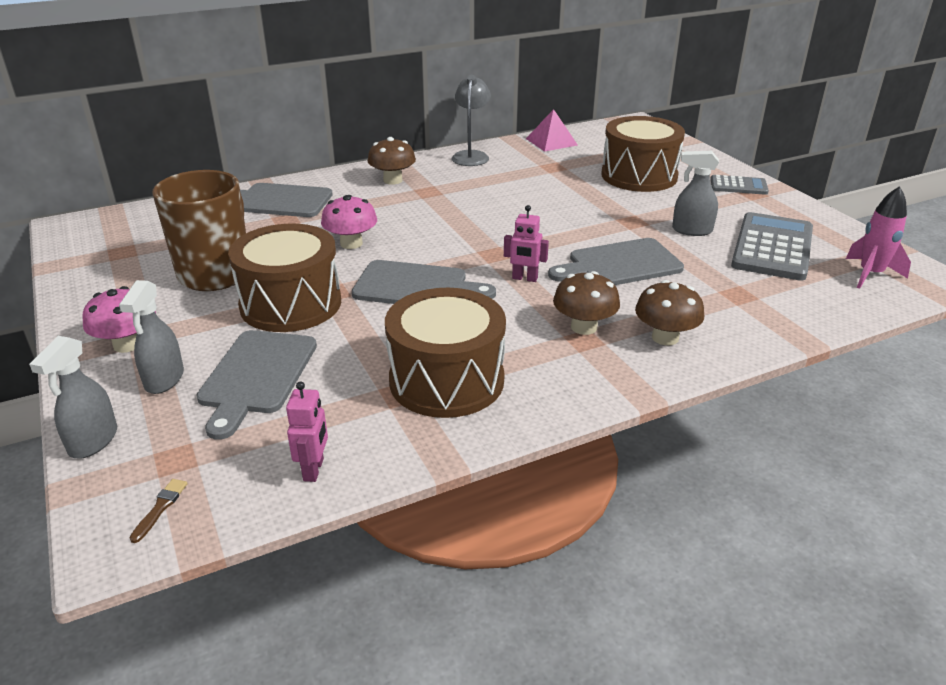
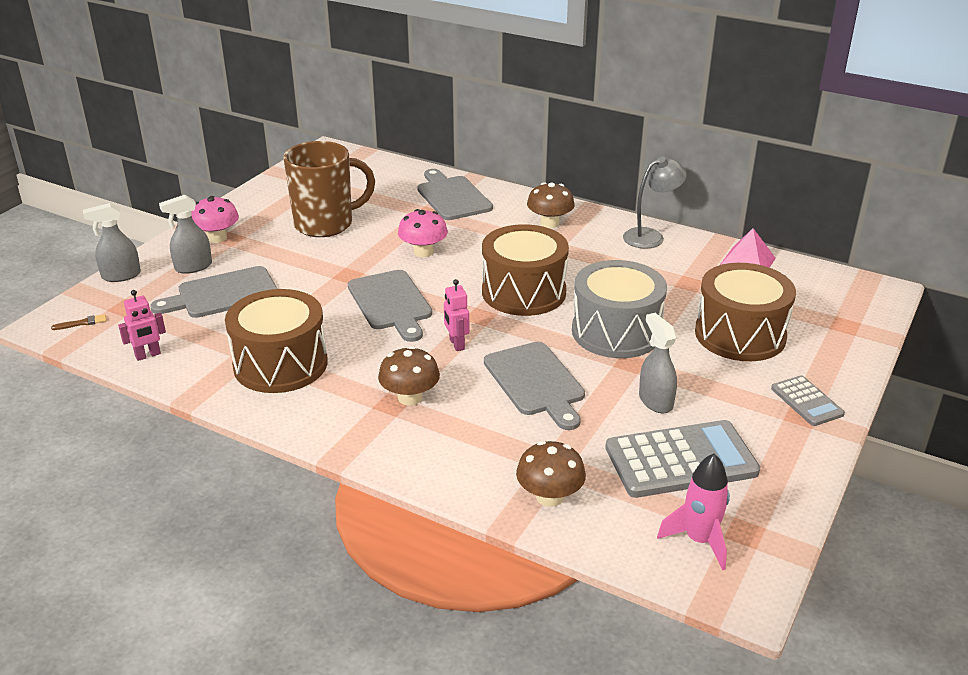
camera: 55 degrees right, 0 degrees up
brown drum [228,224,341,332] -> brown drum moved to [482,224,569,316]
grey cutting board [548,238,684,285] -> grey cutting board turned 150 degrees counterclockwise [484,342,585,430]
brown mushroom [635,280,704,345] -> brown mushroom moved to [516,441,586,507]
none -> grey drum [572,260,667,358]

